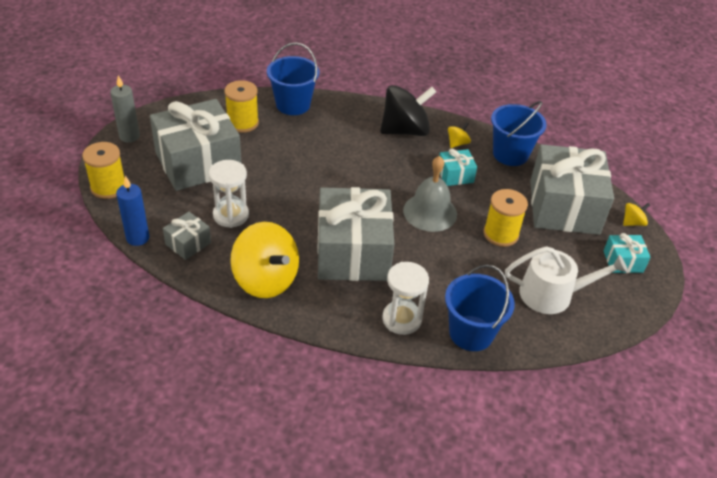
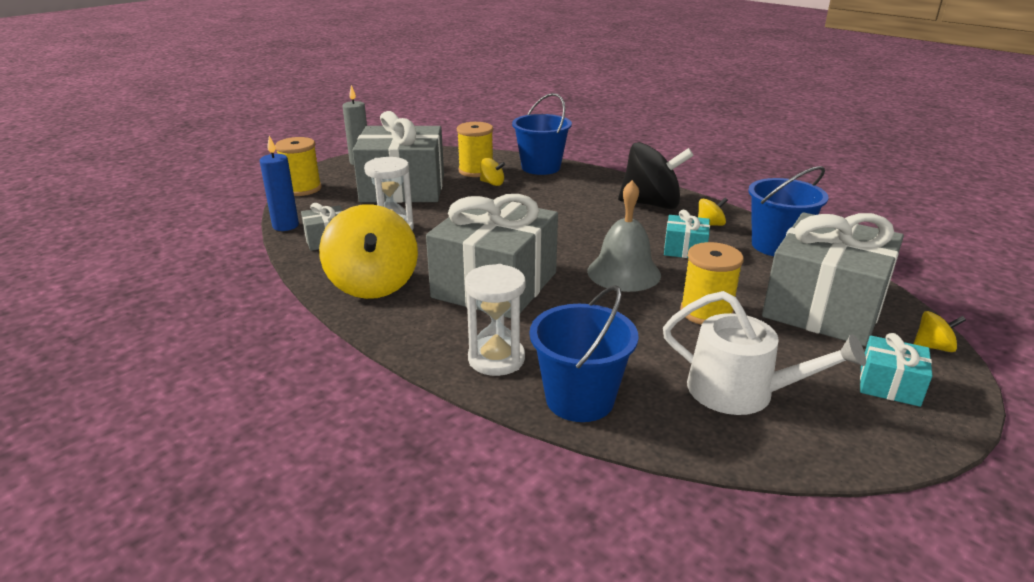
camera: 30 degrees right, 15 degrees down
none -> yellow spinning top [480,158,505,186]

